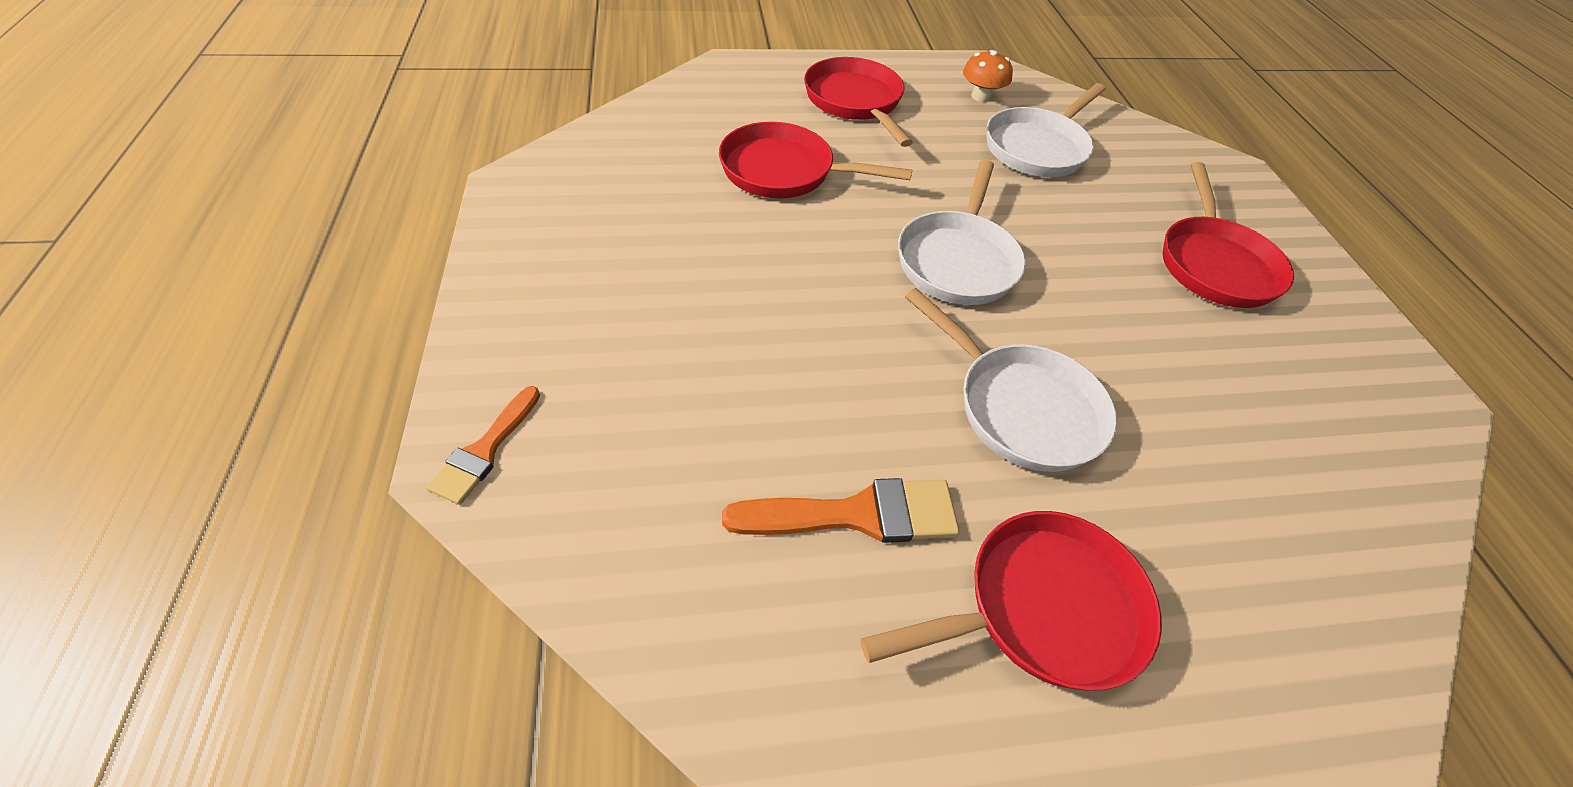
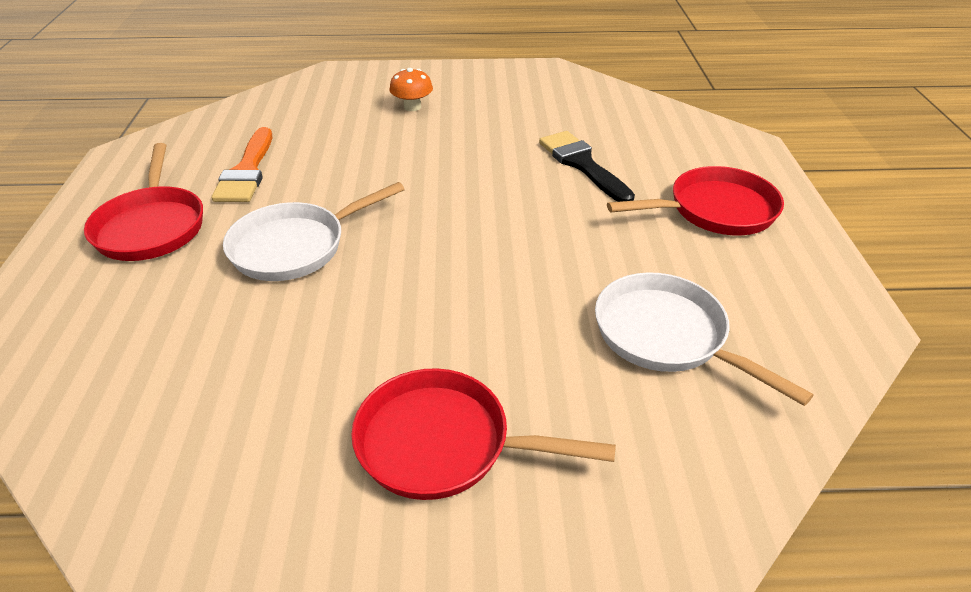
camera: 100 degrees right, 10 degrees down
orange brush [426,386,540,505] -> none
red pan [719,122,912,198] -> black brush [539,131,635,202]
white pan [898,160,1026,305] -> none
orange mushroom [963,50,1013,102] -> orange mushroom moved to [389,68,433,111]

